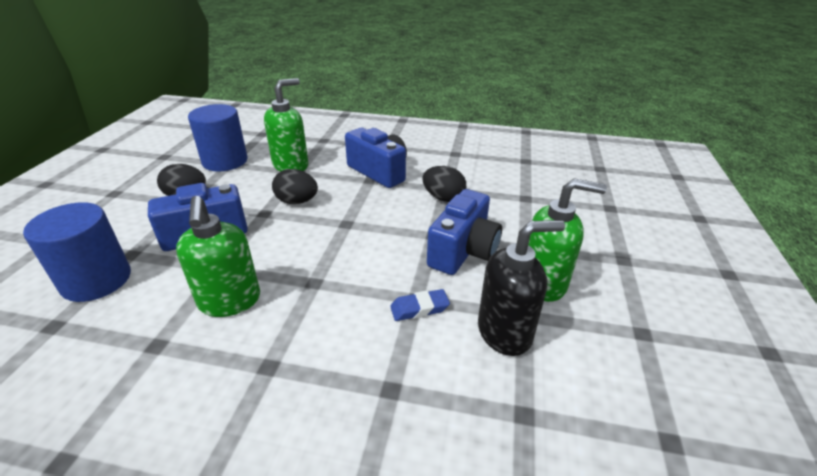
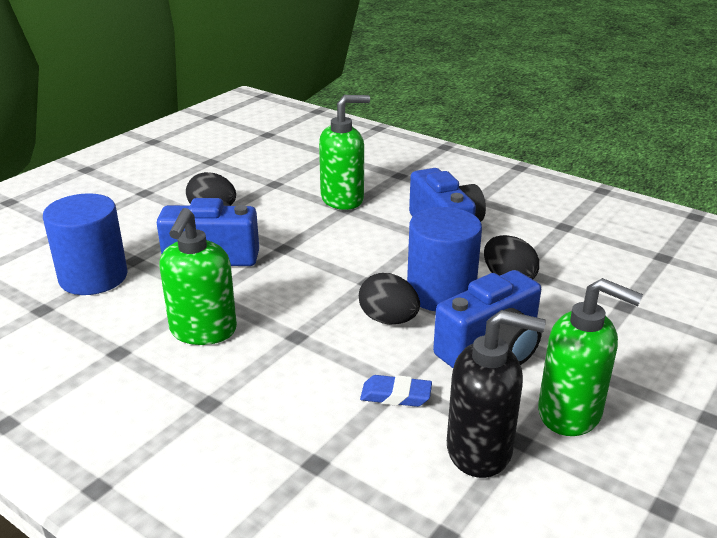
camera: 25 degrees right, 5 degrees down
blue cylinder [188,104,248,172] -> blue cylinder moved to [407,207,482,311]
black egg [272,169,318,204] -> black egg moved to [359,273,420,324]

